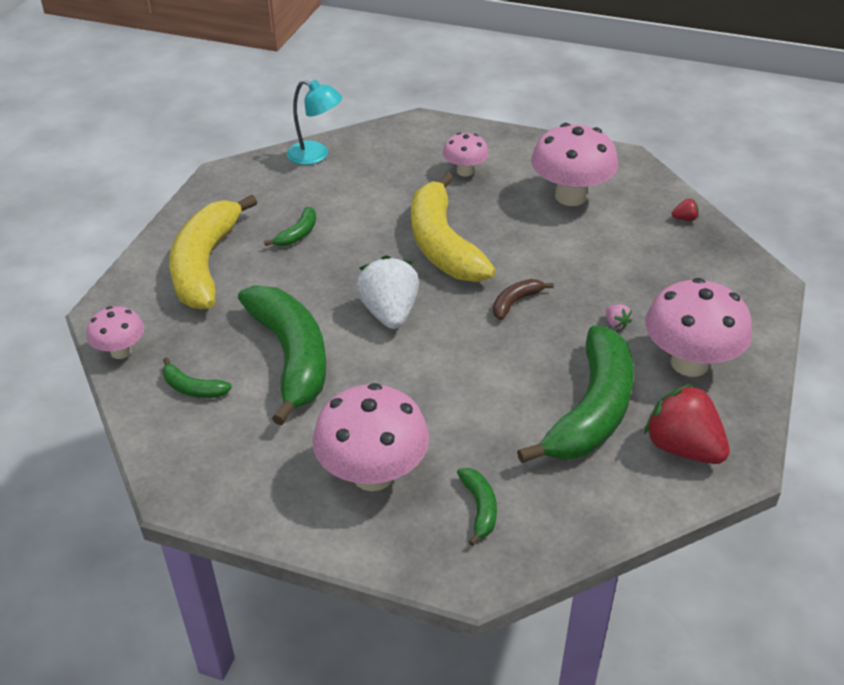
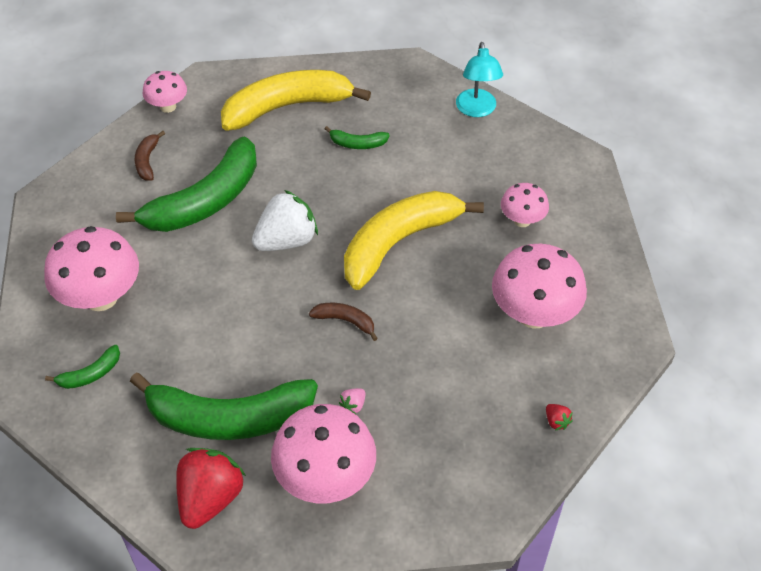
camera: 65 degrees right, 10 degrees up
green banana [163,357,232,398] -> brown banana [135,131,165,181]

